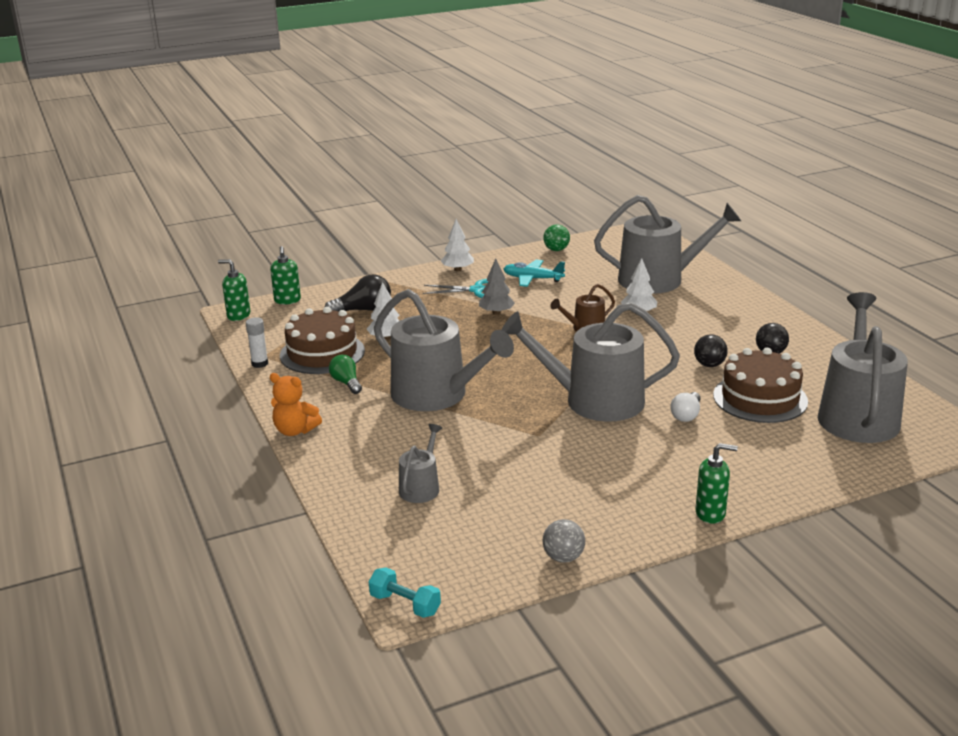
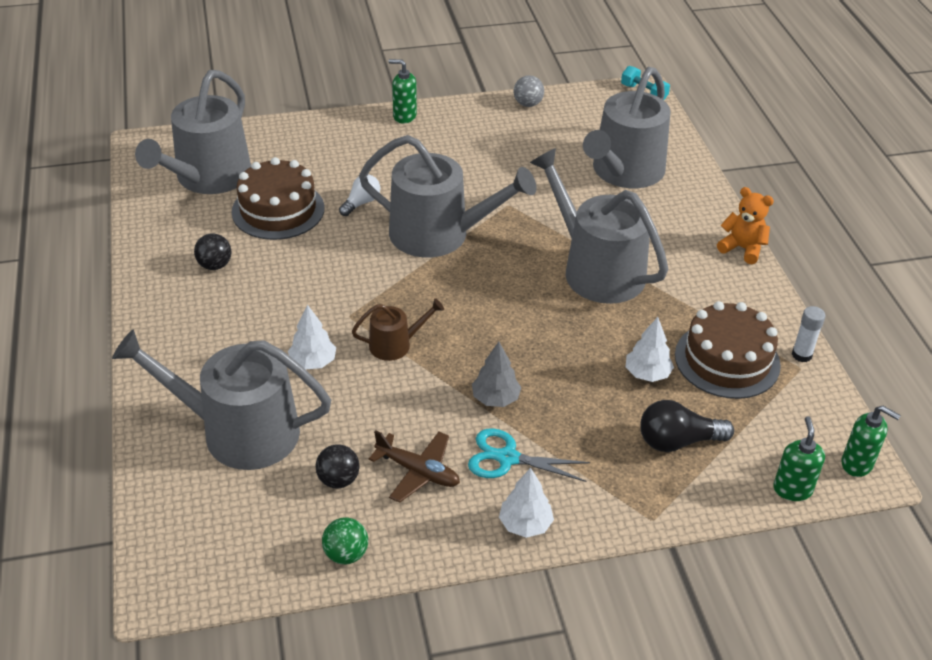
camera: 170 degrees left, 15 degrees up
green light bulb [329,355,362,394] -> none
grey watering can [399,424,442,503] -> grey watering can [583,67,671,188], size x2.12
turquoise plane [503,260,565,287] -> brown plane [369,430,460,503]
black ball [694,334,728,367] -> black ball moved to [316,444,360,488]

